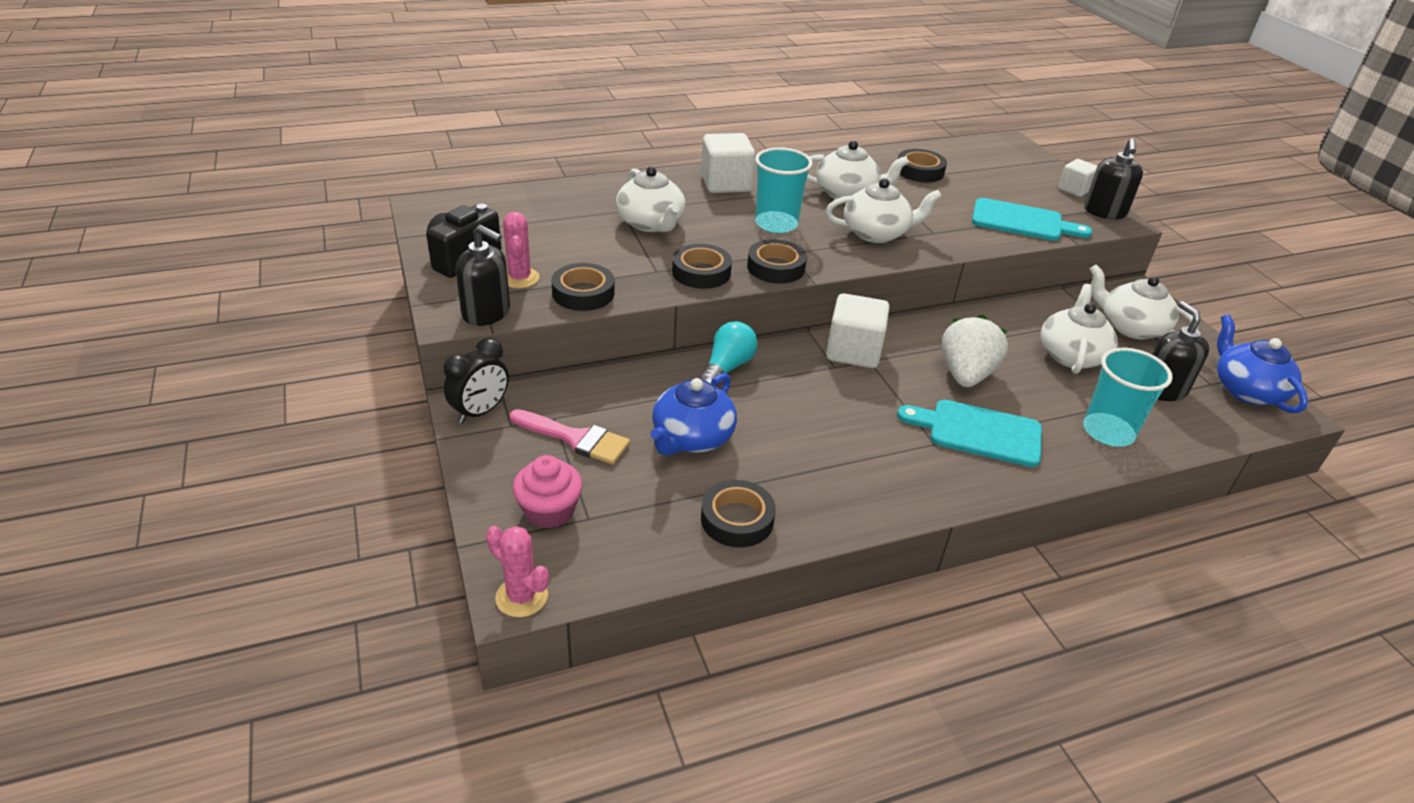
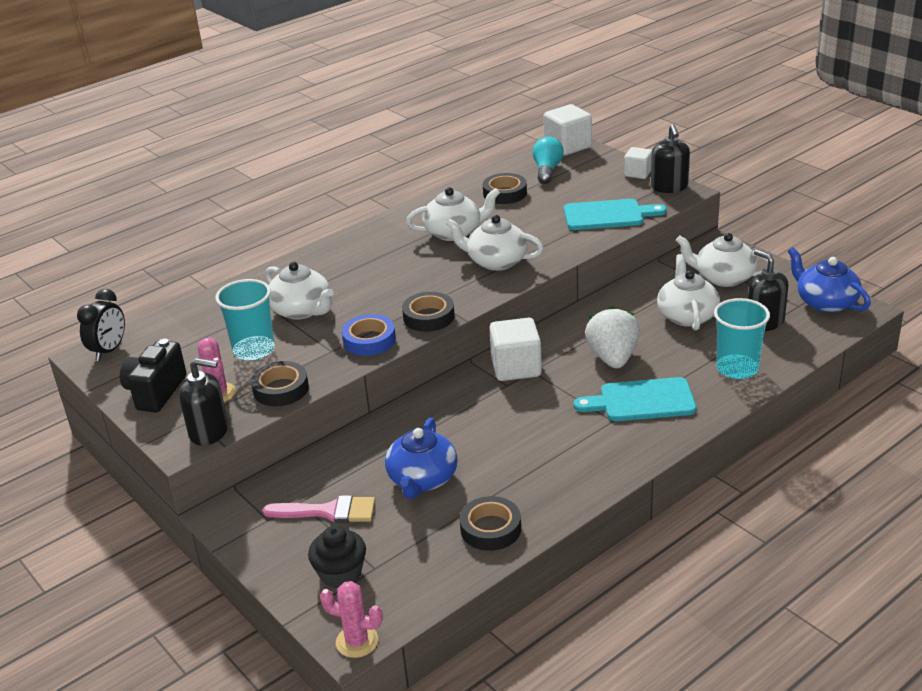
camera: 15 degrees left, 5 degrees down
black clock [443,338,509,424] -> black clock moved to [77,289,125,361]
pink cupcake [513,455,582,529] -> black cupcake [308,525,366,588]
black tape [672,244,732,289] -> blue tape [342,314,396,356]
turquoise light bulb [699,321,758,387] -> turquoise light bulb moved to [533,137,564,184]
white cube [701,133,755,193] -> white cube moved to [543,104,592,156]
turquoise cup [755,147,813,233] -> turquoise cup moved to [216,279,275,360]
white teapot [825,178,942,243] -> white teapot turned 135 degrees counterclockwise [446,215,544,271]

